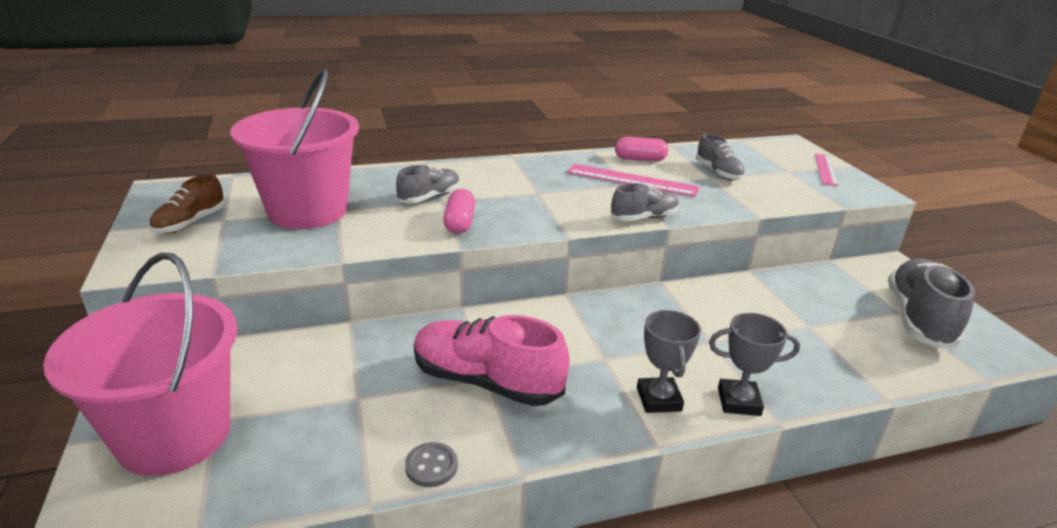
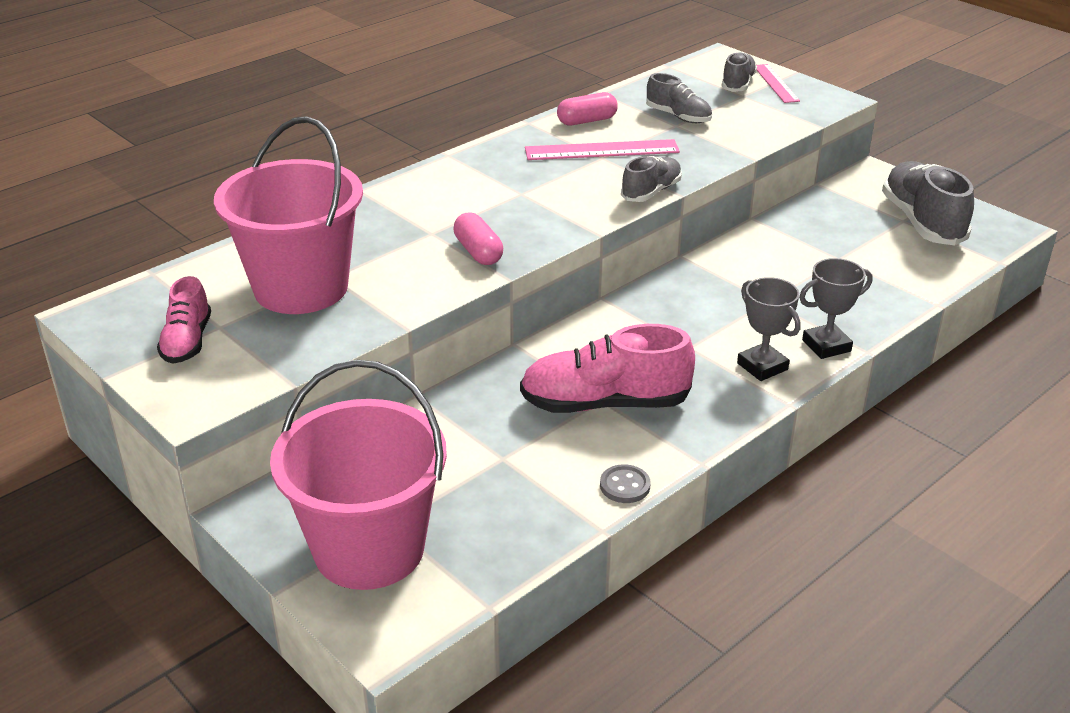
camera: 25 degrees left, 5 degrees up
brown shoe [149,174,225,234] -> pink shoe [157,276,211,364]
grey shoe [396,165,460,204] -> grey shoe moved to [721,52,757,92]

